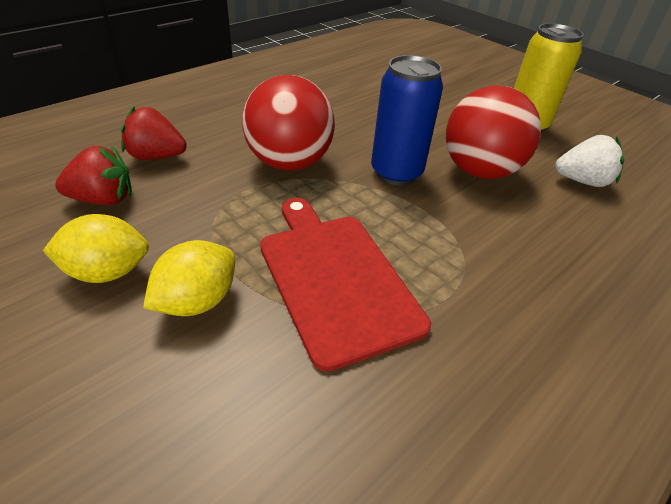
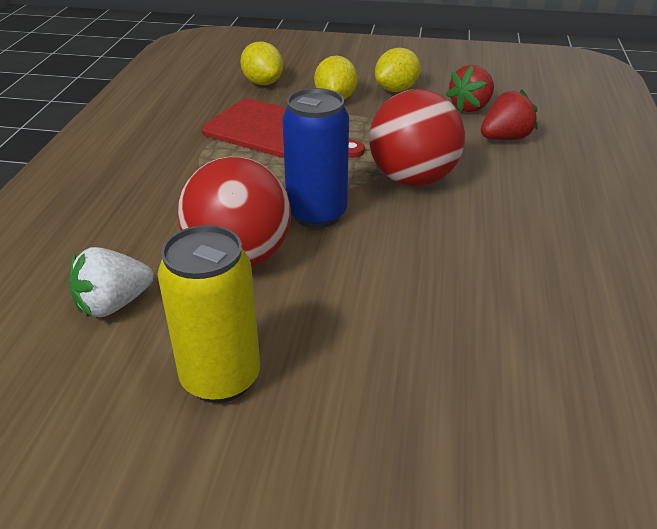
camera: 145 degrees right, 5 degrees down
none -> yellow lemon [240,41,283,85]

